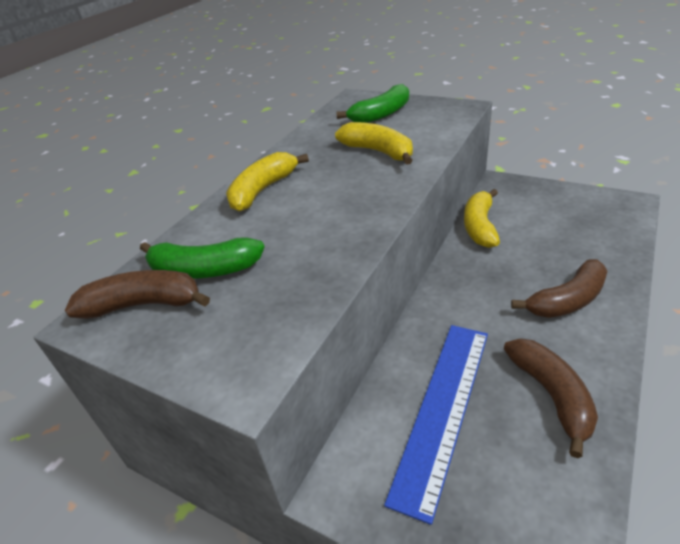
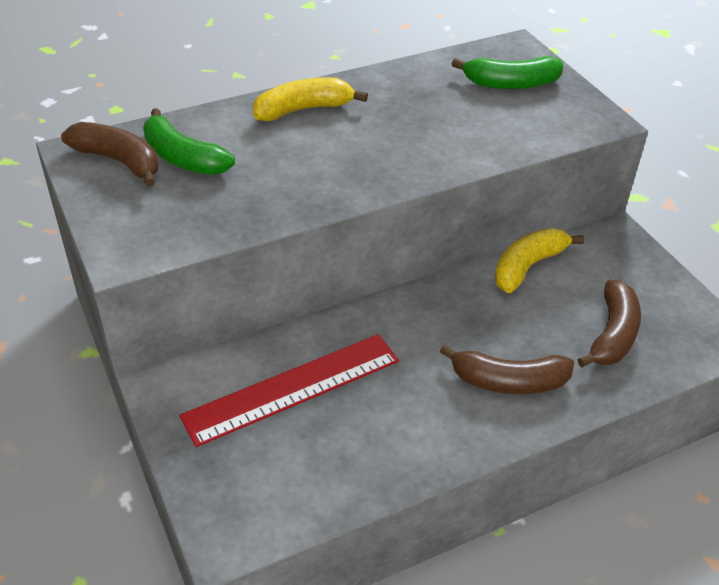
camera: 30 degrees right, 5 degrees up
yellow banana [335,122,413,165] -> none
blue ruler [384,325,488,525] -> red ruler [179,334,399,447]
brown banana [504,338,598,458] -> brown banana moved to [577,279,641,368]

